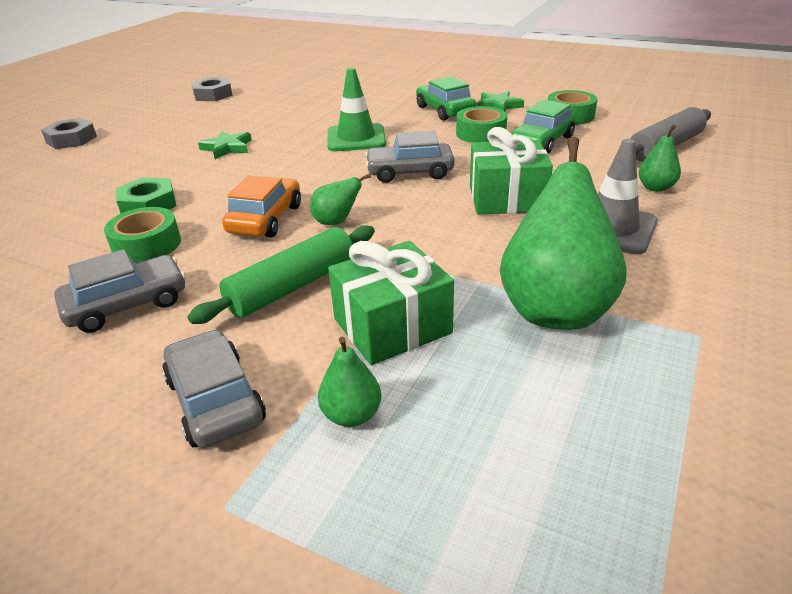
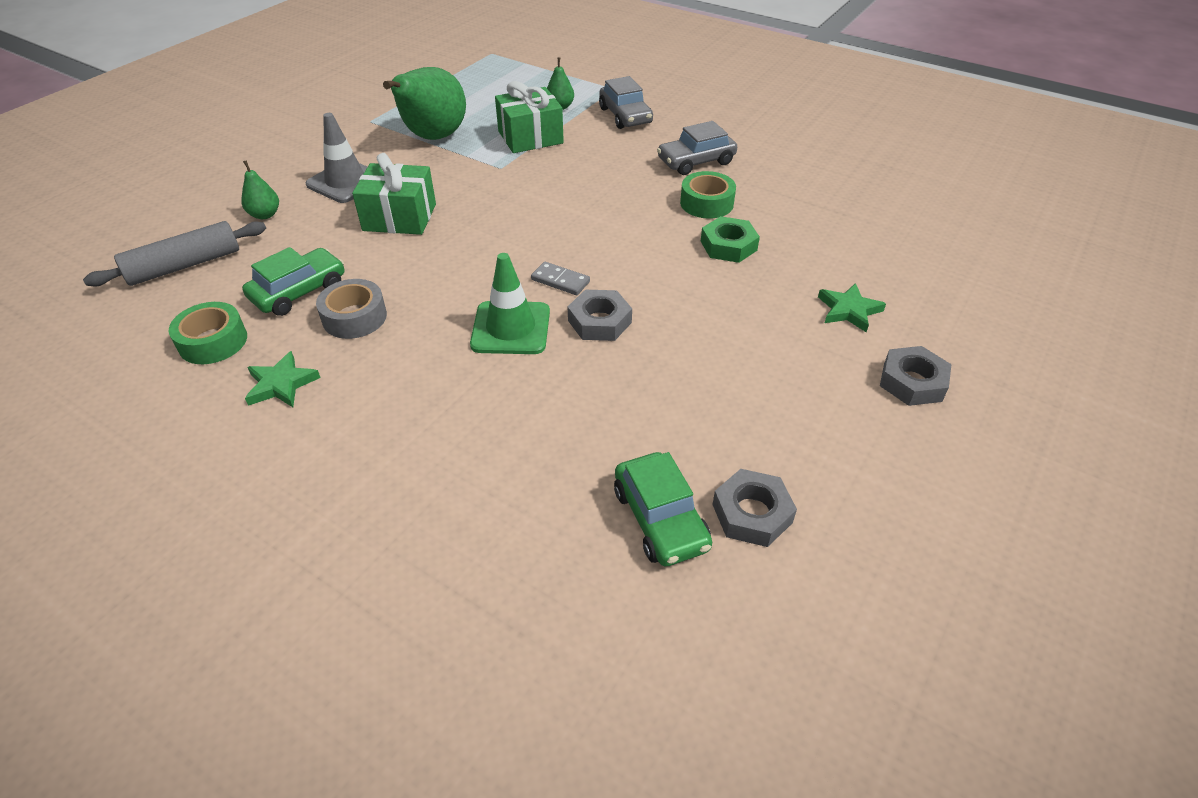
camera: 175 degrees left, 10 degrees up
green rolling pin [188,225,375,324] -> none
green star [198,131,252,159] -> green star moved to [818,283,886,332]
orange car [222,175,301,237] -> none
green pear [310,173,371,225] -> none
grey car [365,130,455,183] -> none
green car [416,76,476,120] -> green car moved to [614,452,712,566]
green tape [456,106,507,143] -> grey tape [316,279,387,339]
none -> grey domino [531,262,590,295]
none -> grey nut [568,290,632,341]

